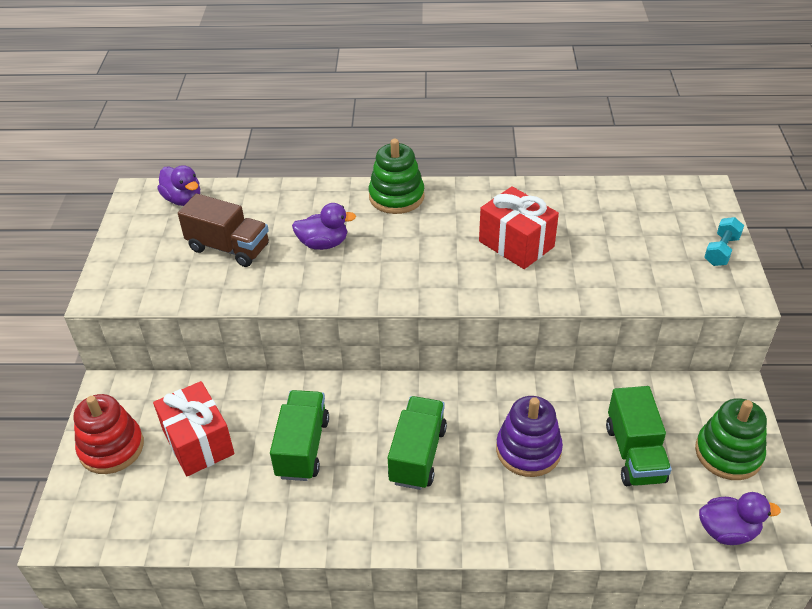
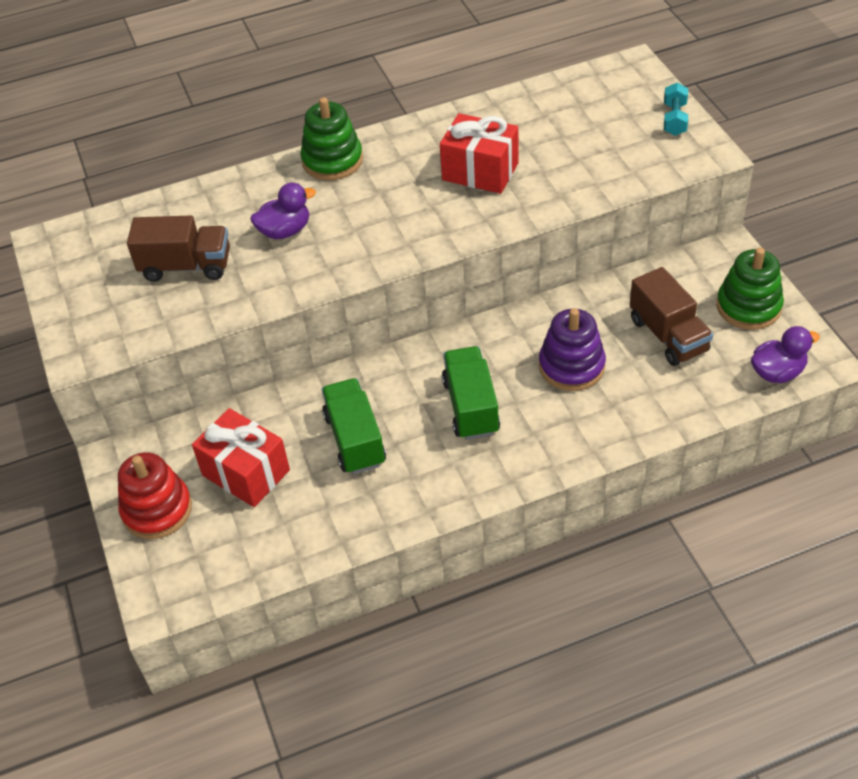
camera: 20 degrees left, 5 degrees up
purple duck [157,165,200,206] -> none
green truck [606,386,672,486] -> brown truck [630,267,713,366]

